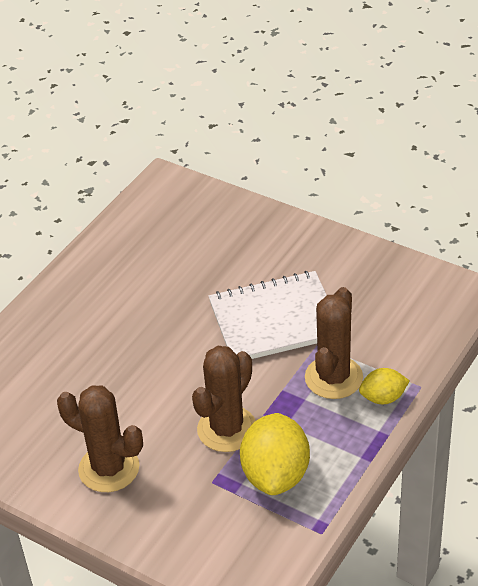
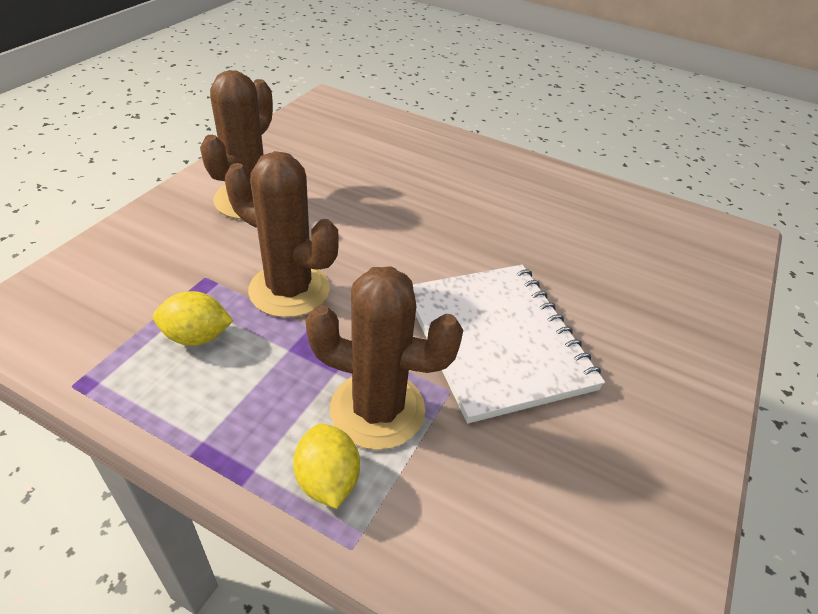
camera: 80 degrees right, 0 degrees up
yellow lemon [240,413,310,495] -> yellow lemon [153,291,233,346], size x0.55

